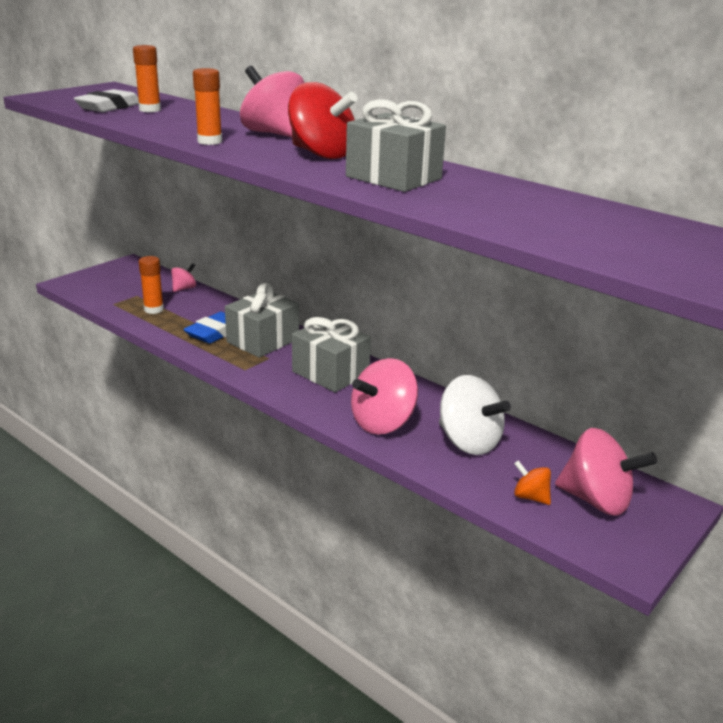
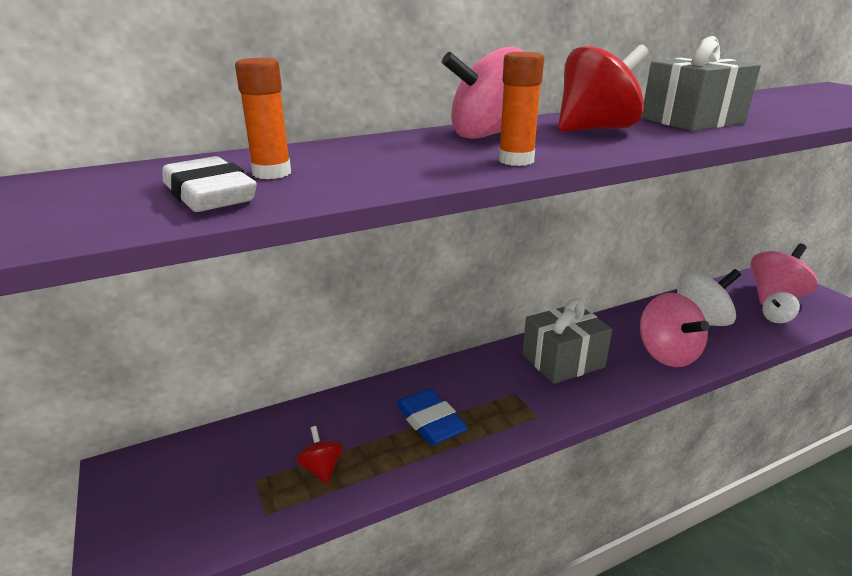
camera: 65 degrees left, 0 degrees up
orange glue stick [139,256,164,314] -> red spinning top [296,426,343,484]
pink spinning top [171,263,196,292] -> none
grey gift [225,283,299,358] -> none
orange spinning top [514,460,551,505] -> white spinning top [762,292,800,323]

